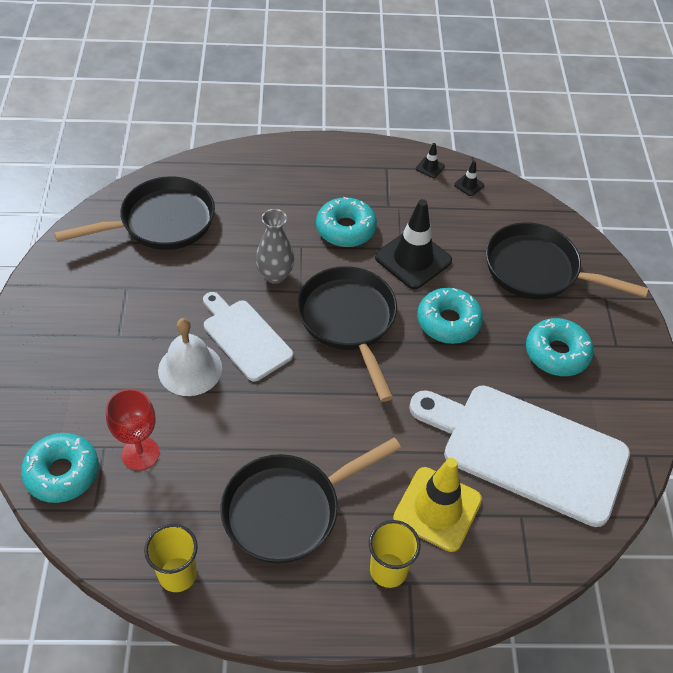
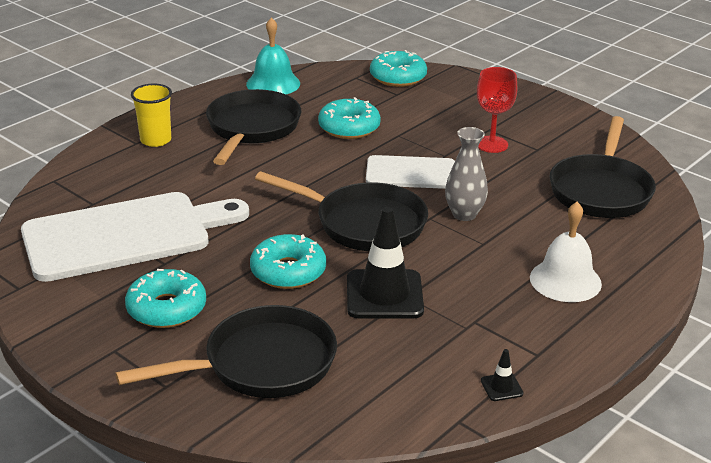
camera: 135 degrees right, 20 degrees down
red goblet [106,389,160,471] -> red goblet moved to [477,67,517,153]
yellow cup [144,524,198,592] -> turquoise bell [246,17,300,94]
white bell [158,318,222,396] -> white bell moved to [530,202,602,302]
turquoise donut [316,197,377,247] -> turquoise donut moved to [318,97,381,139]
yellow traffic cone [393,458,482,552] -> none
black traffic cone [454,161,484,196] -> none

